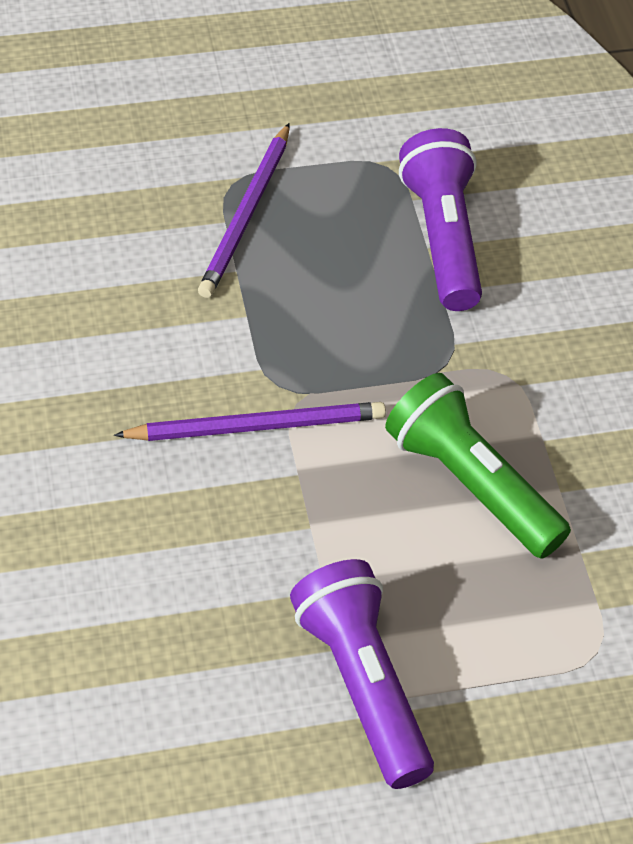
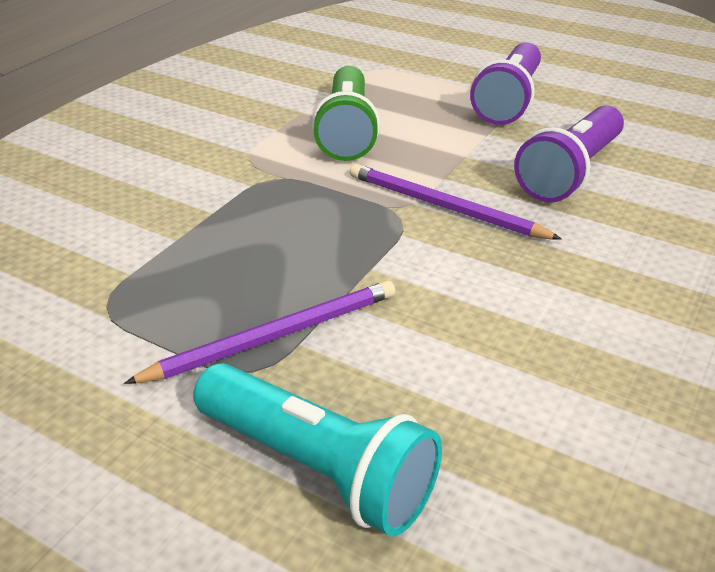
camera: 135 degrees left, 15 degrees down
purple flashlight [399,128,482,311] -> purple flashlight moved to [514,105,624,202]
none -> turquoise flashlight [193,363,442,537]

